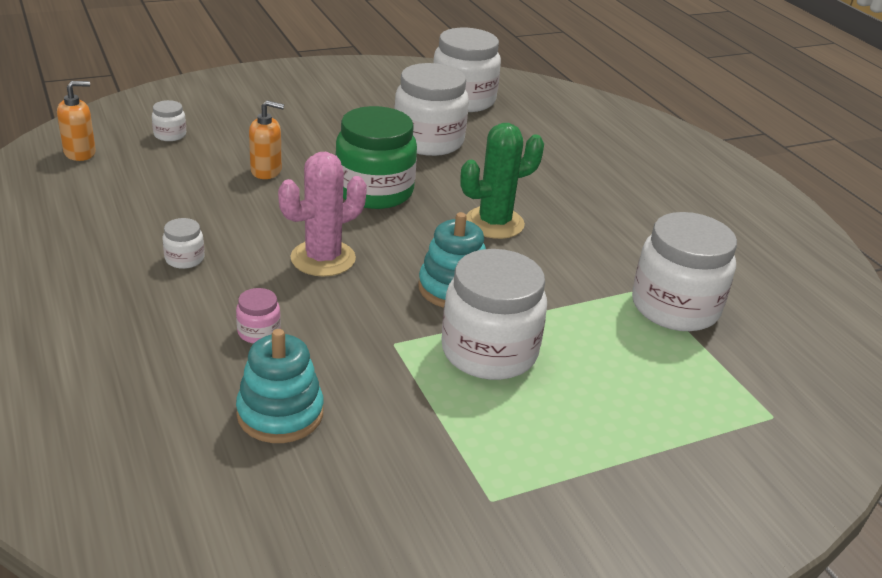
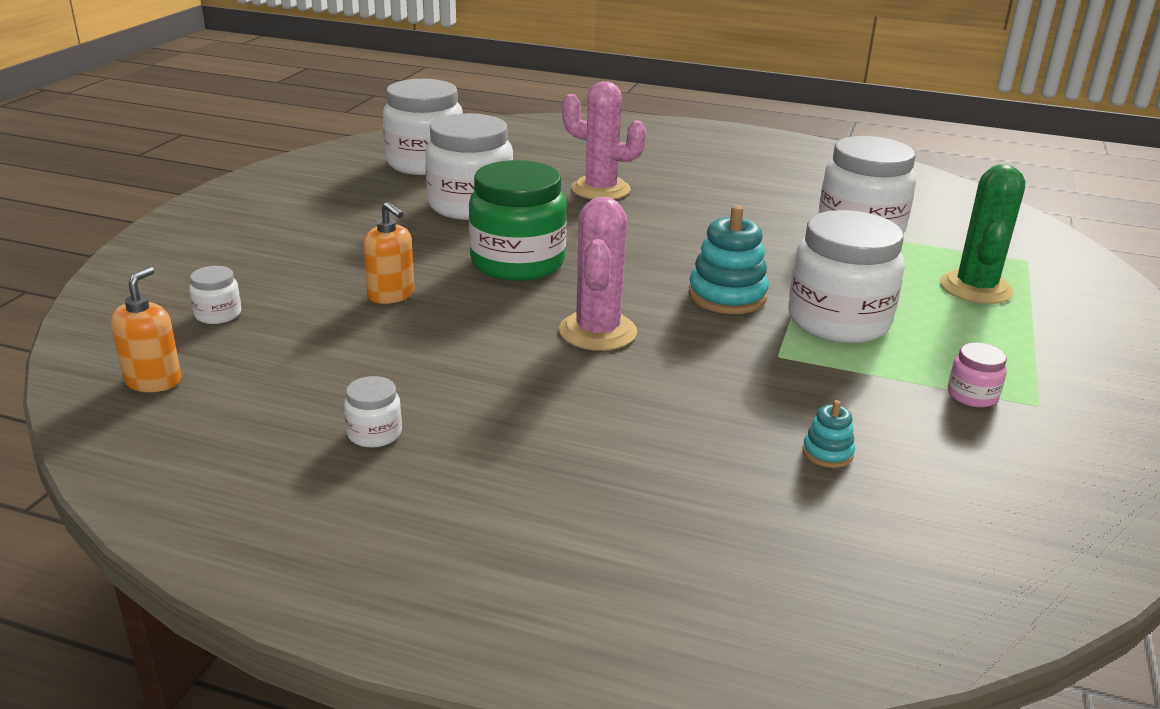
camera: 45 degrees left, 5 degrees down
white jar [162,218,205,269] -> white jar moved to [344,376,402,448]
pink jar [236,288,281,344] -> pink jar moved to [948,343,1007,407]
turquoise stacking toy [236,329,324,443] -> turquoise stacking toy [803,400,855,468], size x0.50
orange soap dispenser [249,100,284,179] -> orange soap dispenser turned 90 degrees clockwise [363,202,414,304]
green cactus [460,123,544,239] -> green cactus moved to [940,164,1026,304]
none -> pink cactus [562,81,646,199]

